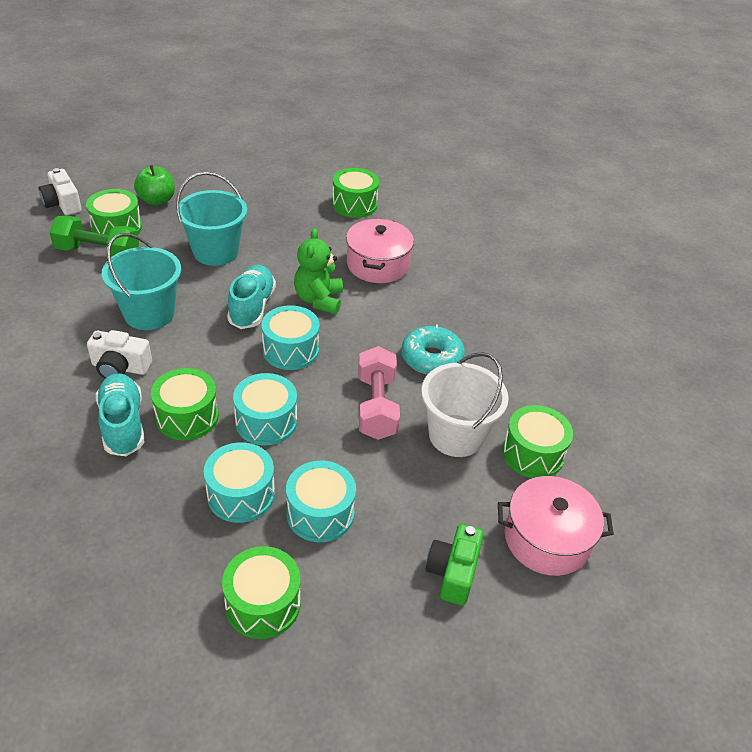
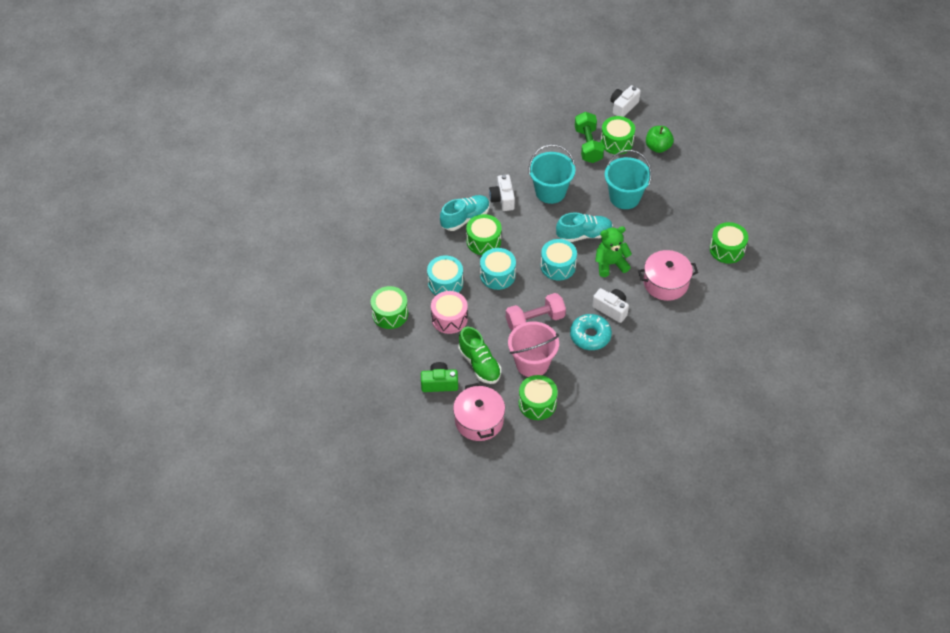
camera: 75 degrees right, 10 degrees up
turquoise drum [286,461,356,542] -> pink drum [431,291,468,334]
white bucket [421,352,509,457] -> pink bucket [508,321,559,377]
none -> green shoe [458,327,501,384]
none -> white camera [592,288,629,323]

